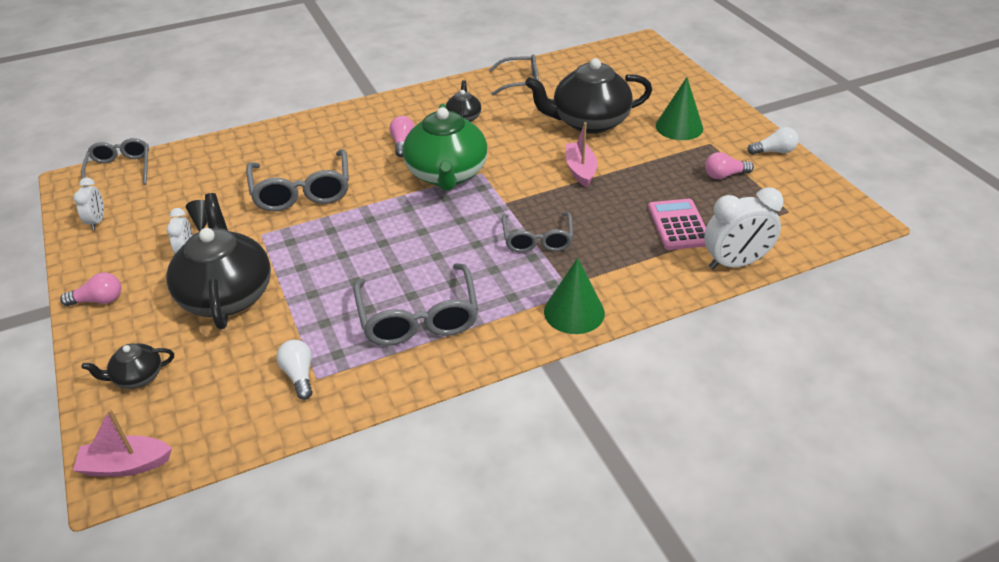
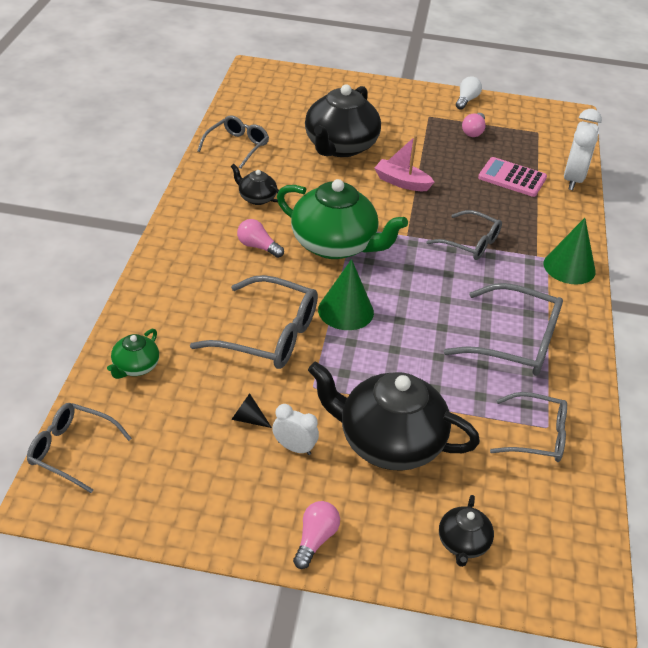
camera: 60 degrees left, 0 degrees up
white clock [73,178,104,230] -> none
pink boat [73,409,172,477] -> none
white light bulb [276,340,313,400] -> grey glasses [490,392,567,462]
green cone [656,77,703,140] -> green cone moved to [318,259,374,330]
none -> green teapot [107,329,159,379]

